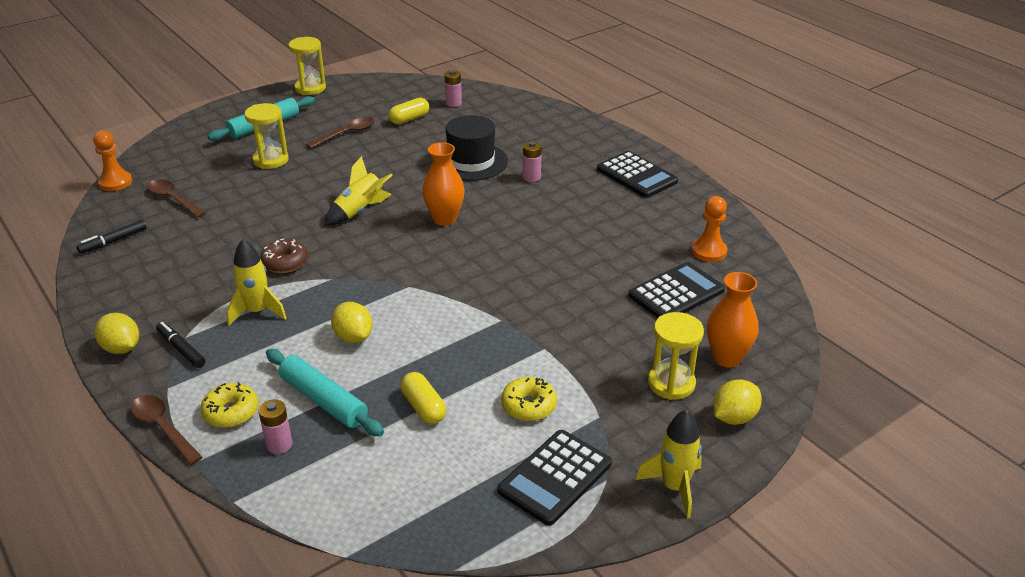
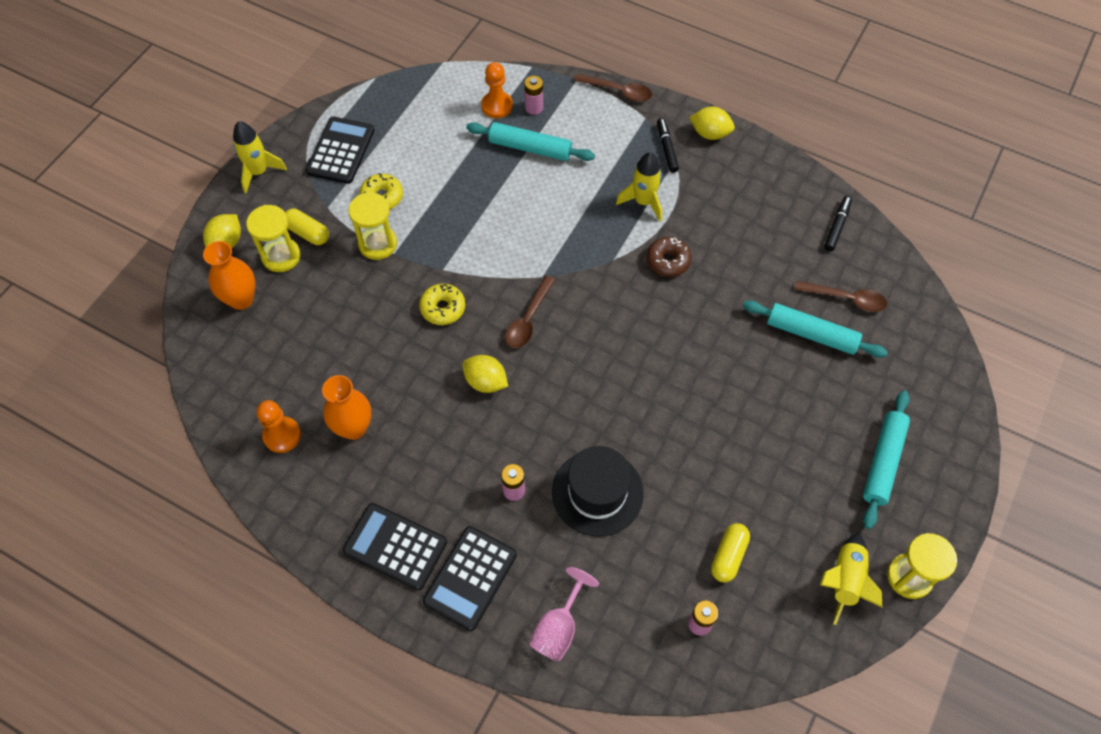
camera: 155 degrees right, 25 degrees up
orange pawn [93,130,132,191] -> orange pawn moved to [481,62,513,118]
black marker [156,322,206,368] -> black marker turned 120 degrees counterclockwise [657,118,679,173]
yellow donut [200,382,259,428] -> yellow donut moved to [419,283,465,325]
yellow hourglass [244,103,289,169] -> yellow hourglass moved to [348,192,397,260]
brown spoon [306,117,375,148] -> brown spoon moved to [505,276,555,348]
yellow rocket [325,156,393,225] -> yellow rocket moved to [820,533,882,625]
yellow lemon [331,302,373,343] -> yellow lemon moved to [462,355,508,393]
yellow capsule [400,372,446,424] -> yellow capsule moved to [285,209,329,245]
orange vase [422,142,465,226] -> orange vase moved to [322,375,371,440]
black calculator [628,262,725,318] -> black calculator moved to [423,526,517,631]
none -> pink goblet [530,567,599,661]
none -> turquoise rolling pin [743,300,888,358]

